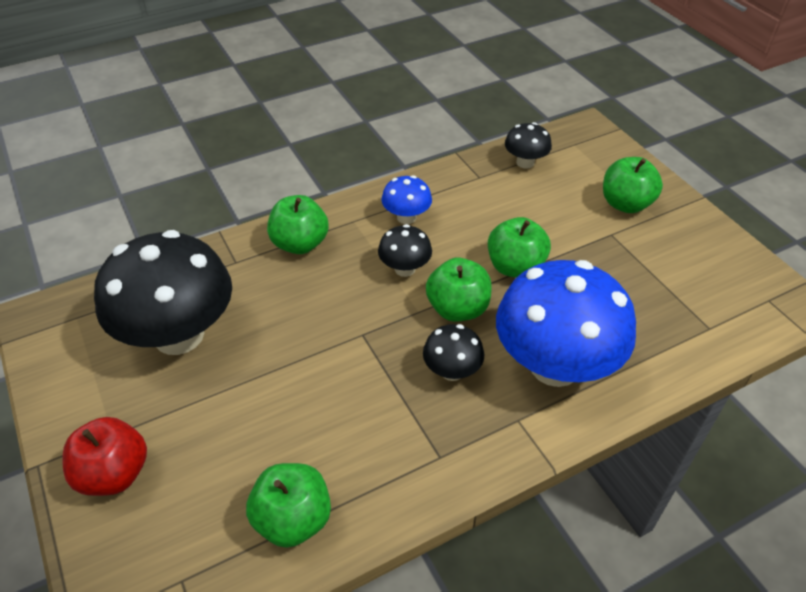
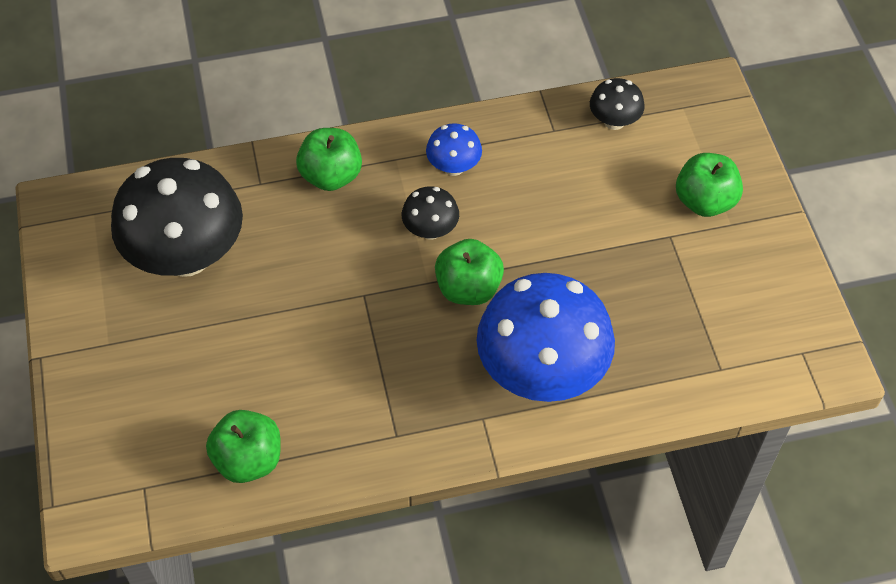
camera: 15 degrees right, 10 degrees up
red apple [62,417,147,496] -> none
black mushroom [423,324,484,381] -> none
green apple [488,217,551,278] -> none

